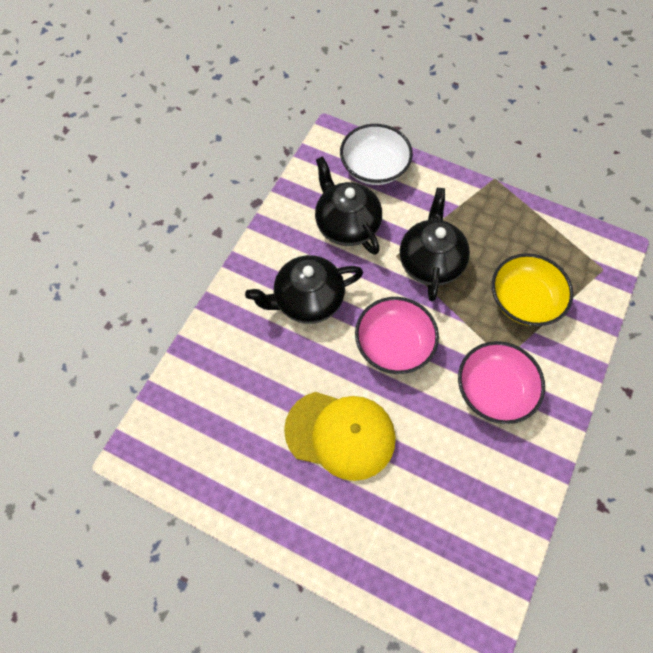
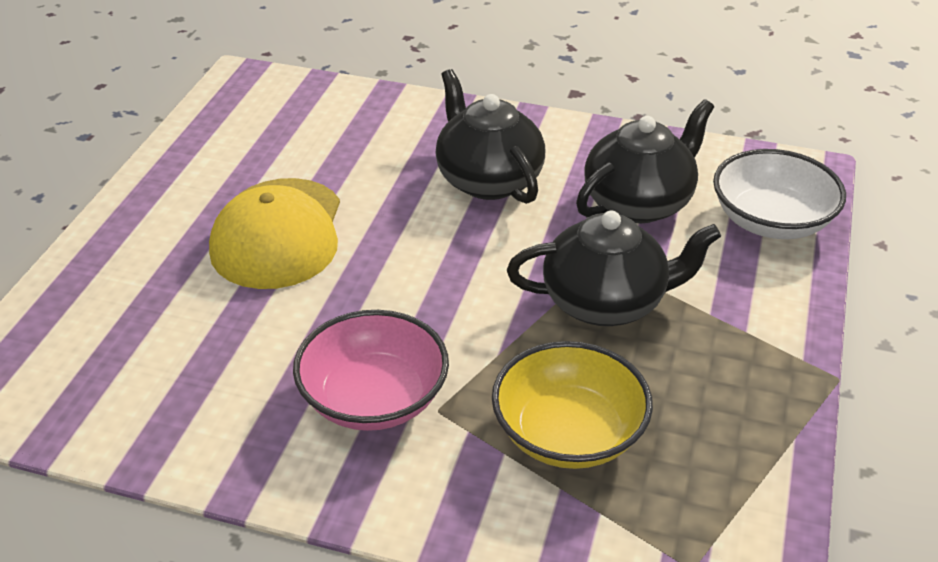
camera: 80 degrees right, 25 degrees down
pink bowl [355,297,439,374] -> none

